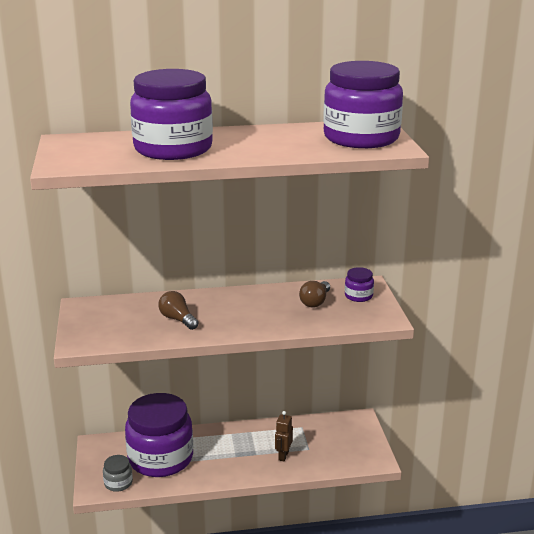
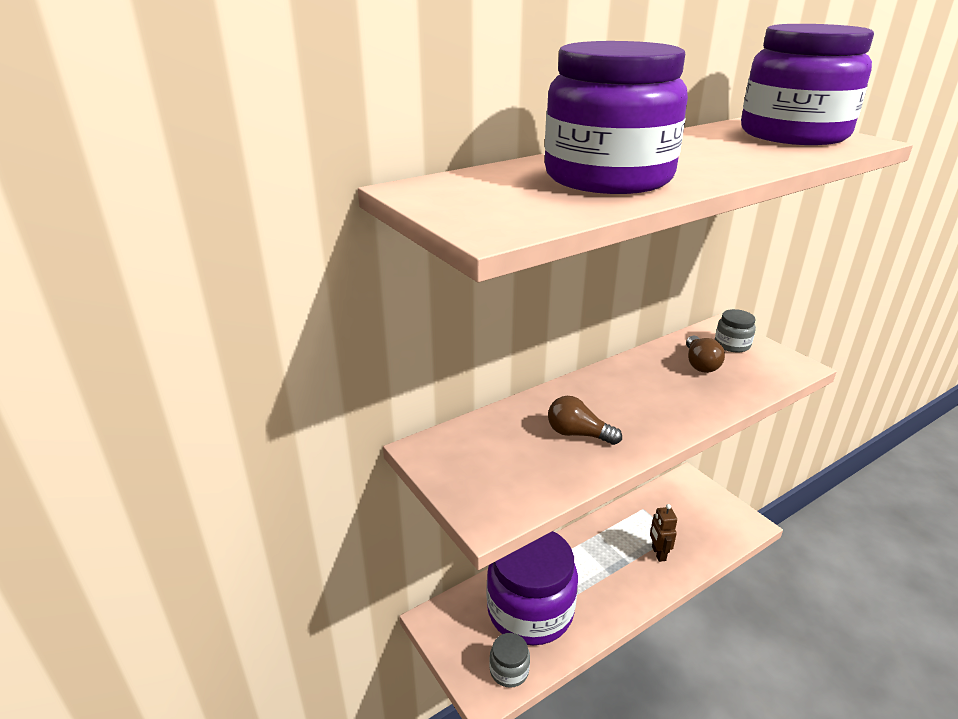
camera: 25 degrees left, 5 degrees up
purple jar [345,267,374,302] -> grey jar [715,309,756,353]

